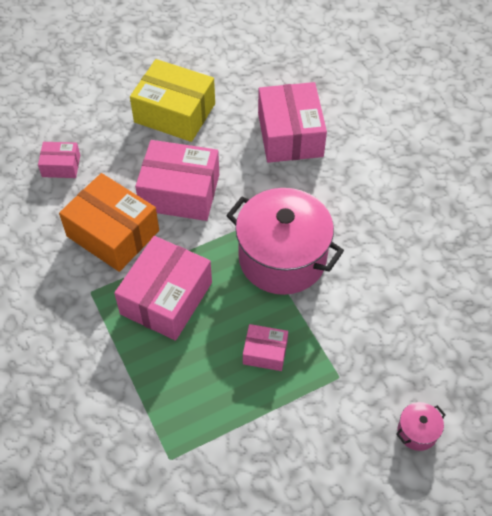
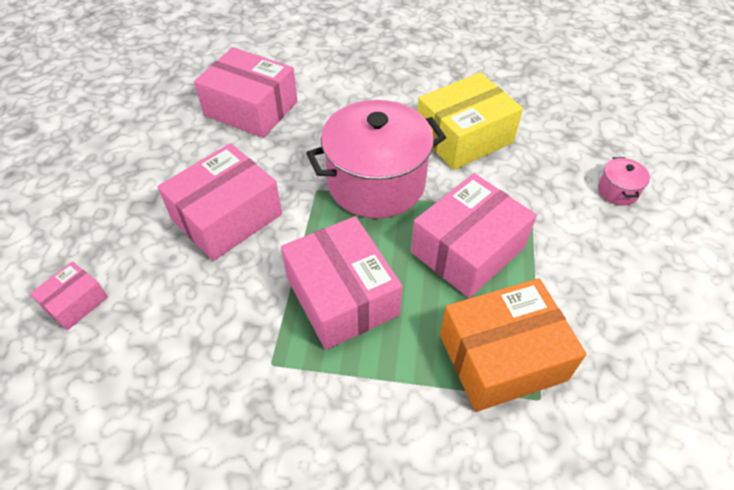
camera: 55 degrees left, 5 degrees down
orange box [59,173,159,272] -> orange box moved to [440,278,586,412]
yellow box [130,59,215,142] -> yellow box moved to [417,72,523,170]
pink box [243,324,288,371] -> pink box [411,173,537,298], size x1.96

